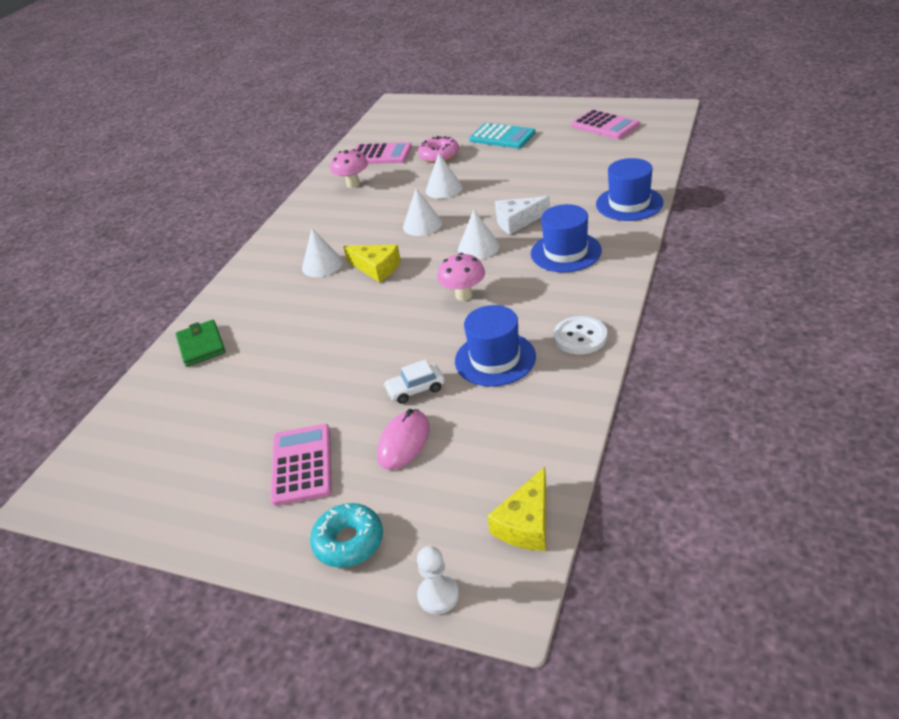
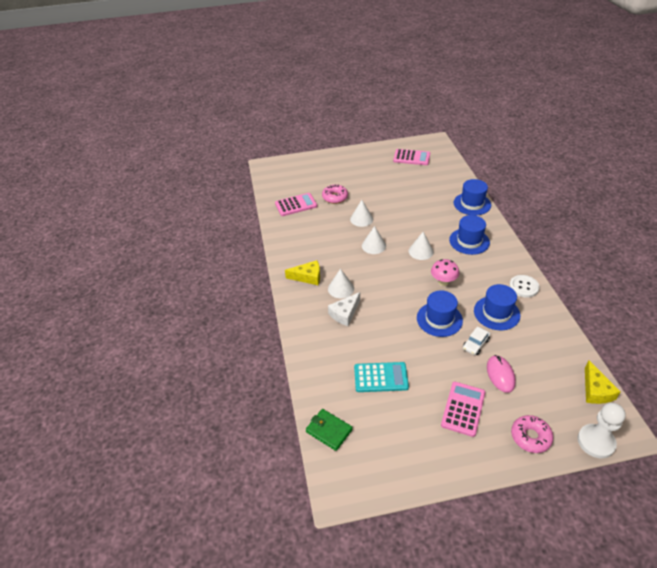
camera: 35 degrees left, 5 degrees up
green wallet [176,320,226,367] -> green wallet moved to [306,409,353,451]
pink calculator [270,424,332,506] -> pink calculator turned 60 degrees clockwise [441,382,485,437]
turquoise donut [310,503,383,568] -> pink donut [511,415,553,453]
pink mushroom [330,149,368,188] -> none
yellow cheese [343,245,401,283] -> yellow cheese moved to [285,260,320,285]
white pawn [417,546,459,614] -> white pawn [577,403,626,458], size x1.65
turquoise calculator [469,123,536,148] -> turquoise calculator moved to [354,362,409,392]
white cheese [495,196,550,235] -> white cheese moved to [328,292,360,326]
none -> blue hat [417,290,463,337]

